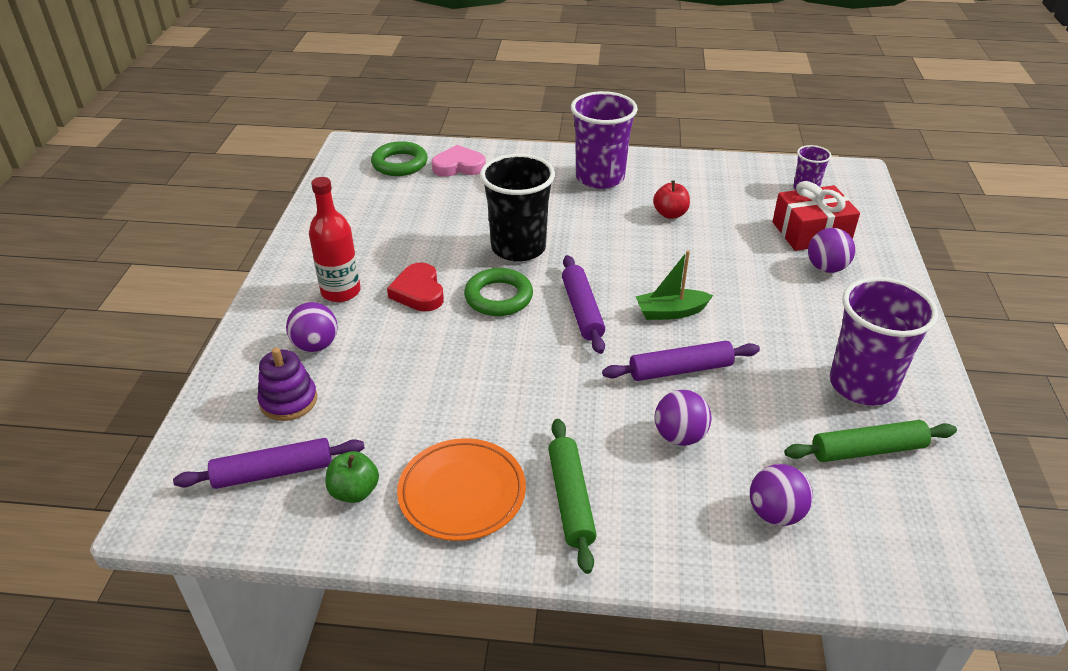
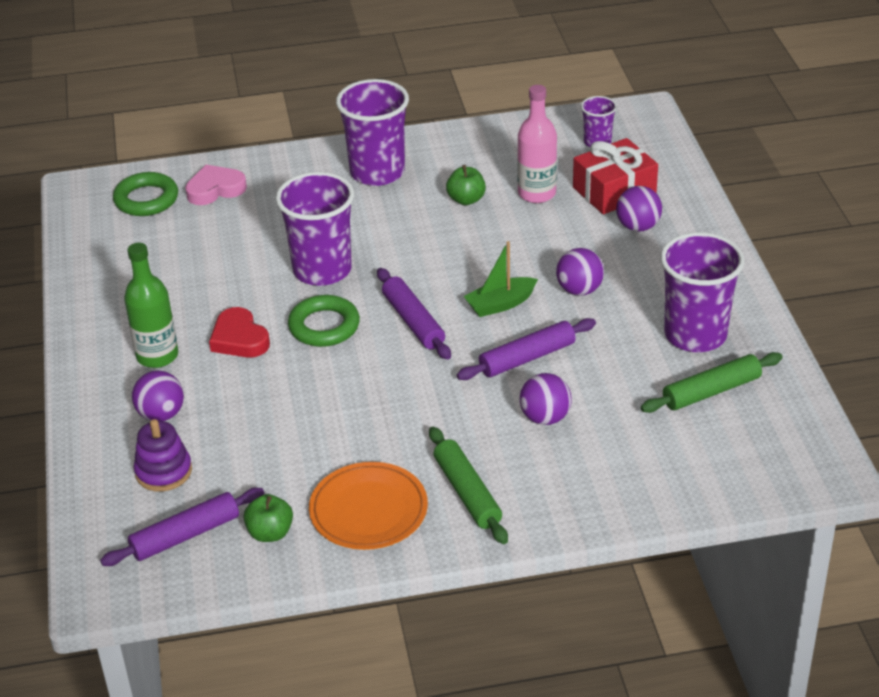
camera: 15 degrees left, 0 degrees up
red bottle [309,177,361,302] -> green bottle [124,243,178,368]
black cup [480,154,555,262] -> purple cup [276,172,354,286]
red apple [653,180,690,219] -> green apple [446,165,486,205]
purple ball [750,464,813,526] -> purple ball moved to [556,248,604,296]
none -> pink bottle [517,85,557,203]

